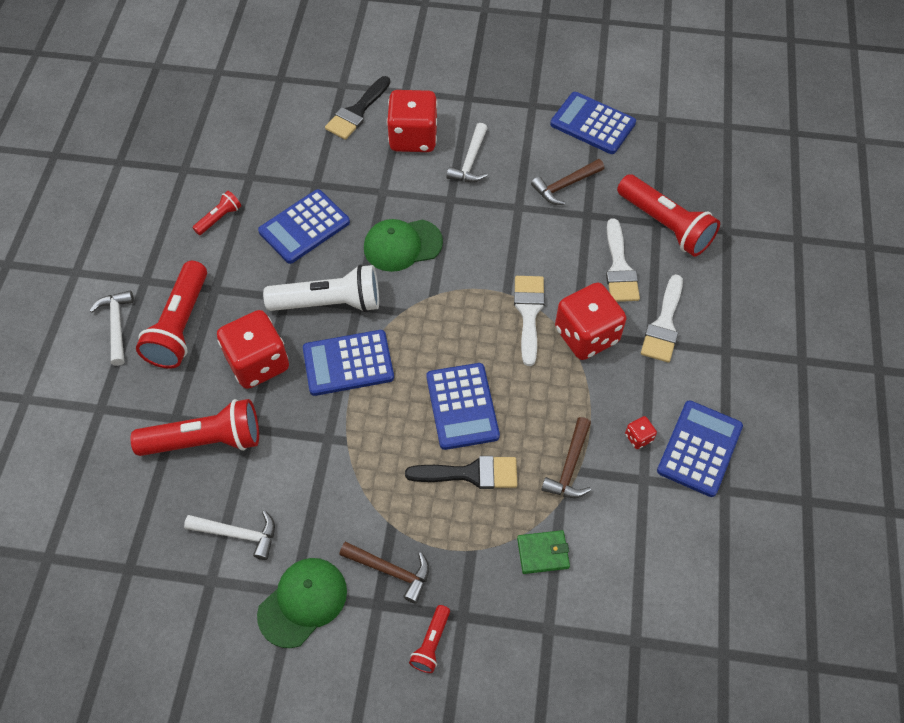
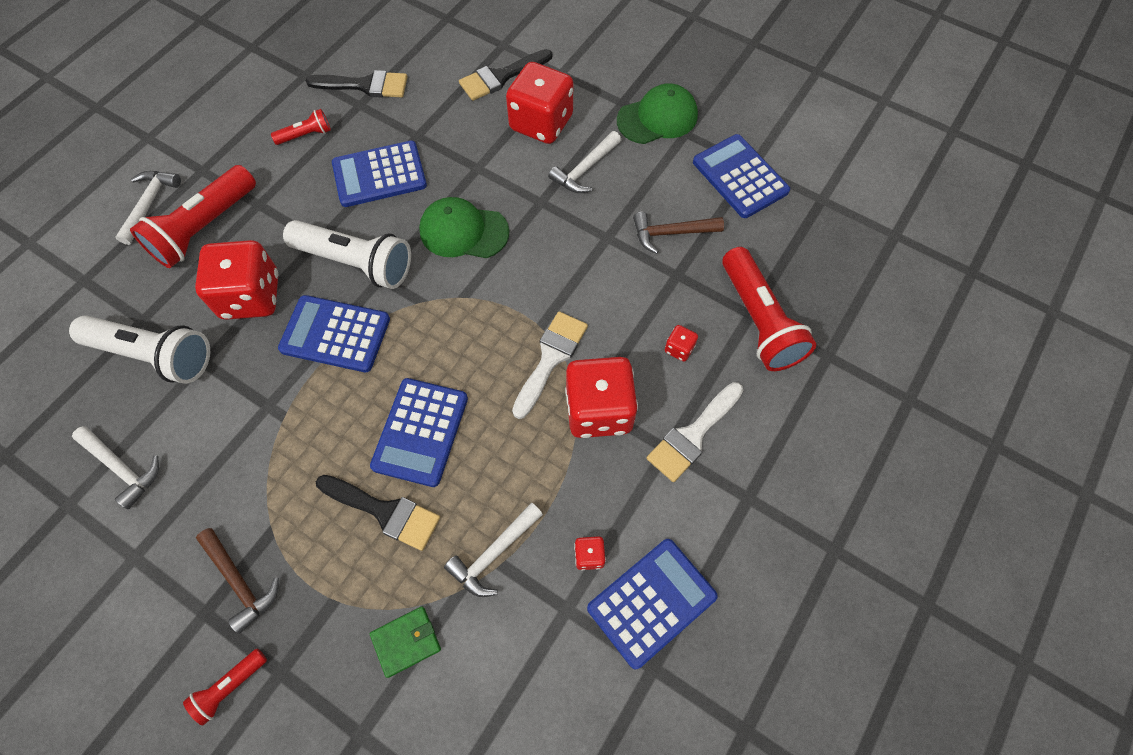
camera: 25 degrees right, 5 degrees up
red flashlight [130,399,259,456] -> white flashlight [69,315,210,384]
green cap [257,558,347,648] -> green cap moved to [617,83,698,144]
green wallet [517,530,570,574] -> green wallet turned 45 degrees counterclockwise [370,607,441,678]
brown hammer [541,417,591,498] -> white hammer [444,503,543,597]
white brush [606,218,640,302] -> red dice [665,325,698,362]
none -> black brush [306,70,407,98]

